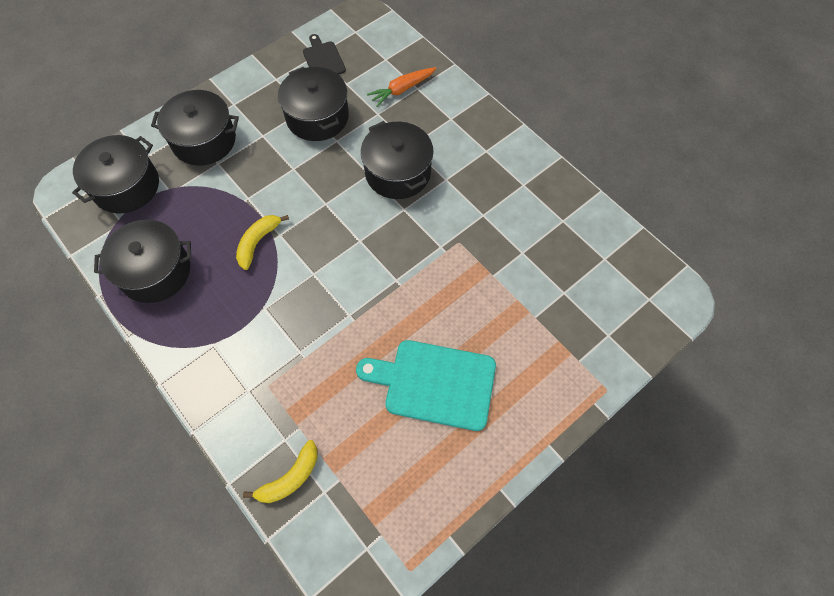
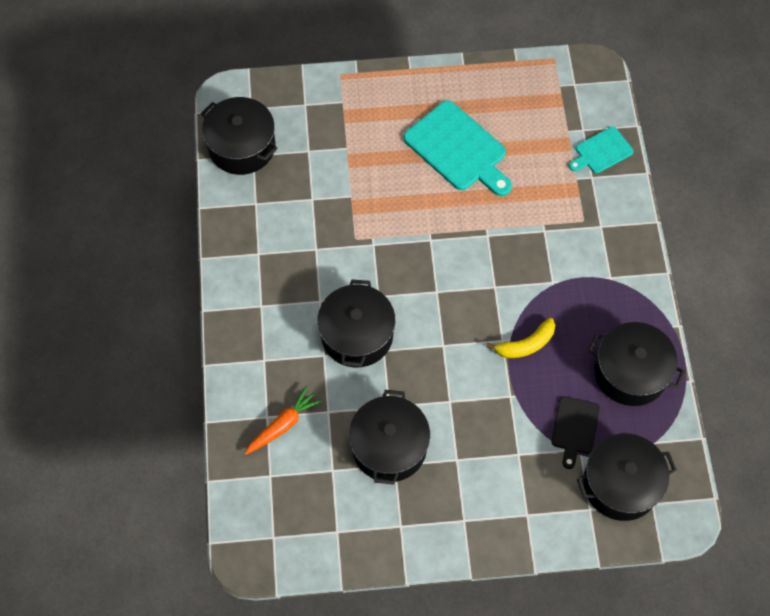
camera: 145 degrees left, 0 degrees up
black pot [151,90,239,166] -> black pot moved to [201,97,278,175]
yellow banana [243,440,318,503] -> turquoise cutting board [569,127,634,173]
black cutting board [303,34,346,75] -> black cutting board moved to [552,396,600,469]
orange carrot [367,67,437,107] -> orange carrot turned 45 degrees counterclockwise [244,386,322,455]

